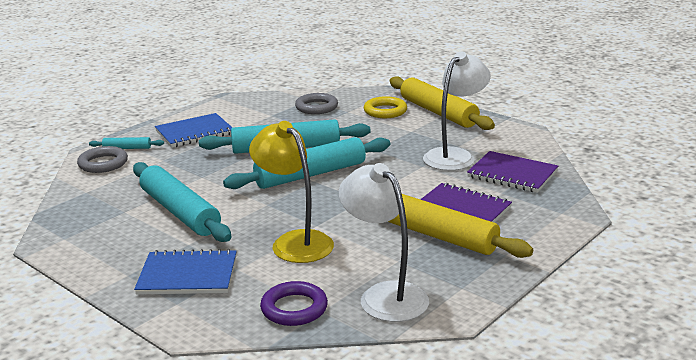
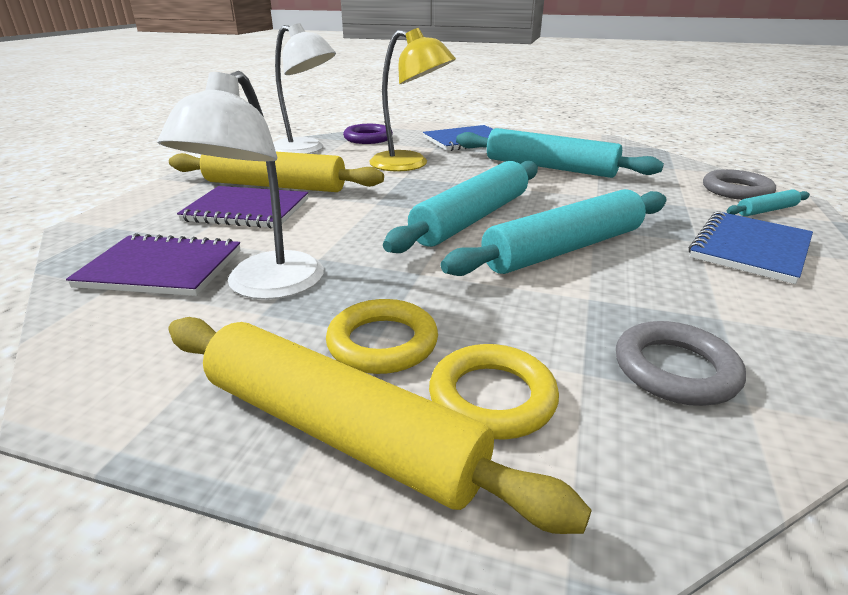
camera: 155 degrees right, 5 degrees up
none -> yellow ring [326,299,438,374]

